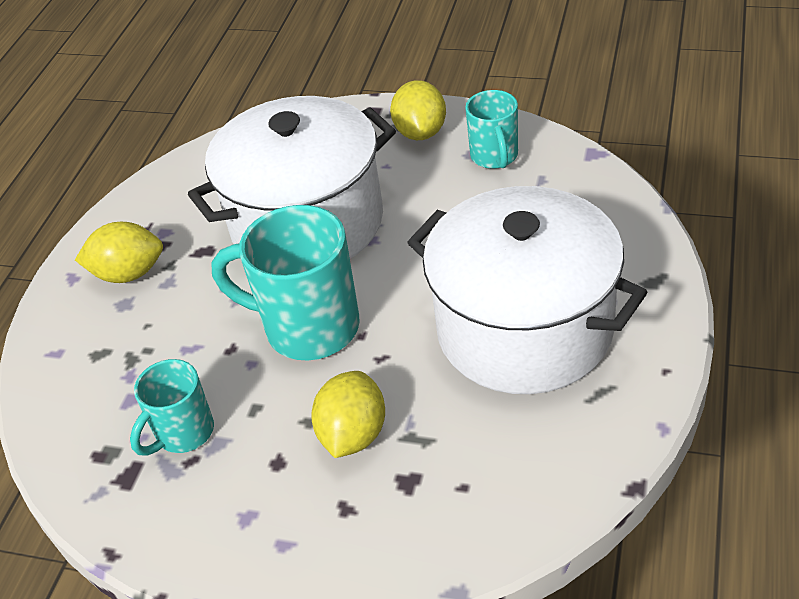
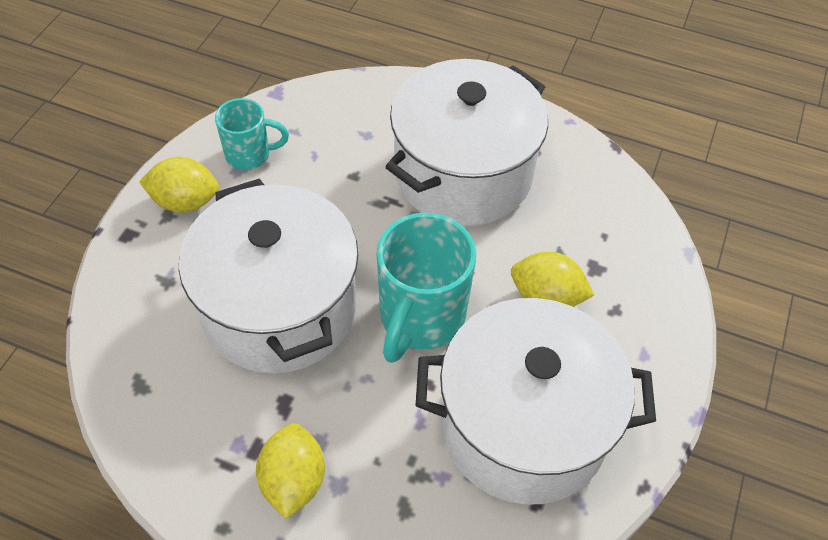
camera: 90 degrees left, 10 degrees up
turquoise mug [130,359,214,456] -> white pot [415,298,656,505]

